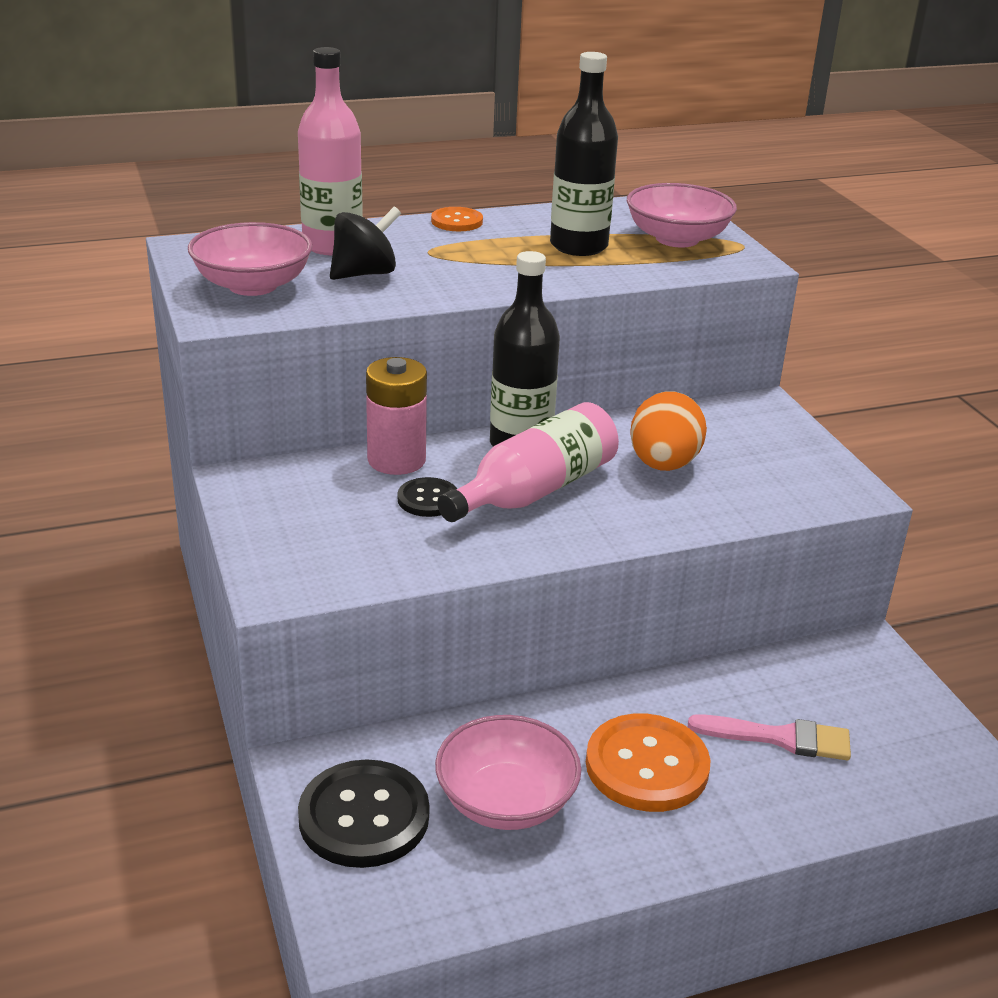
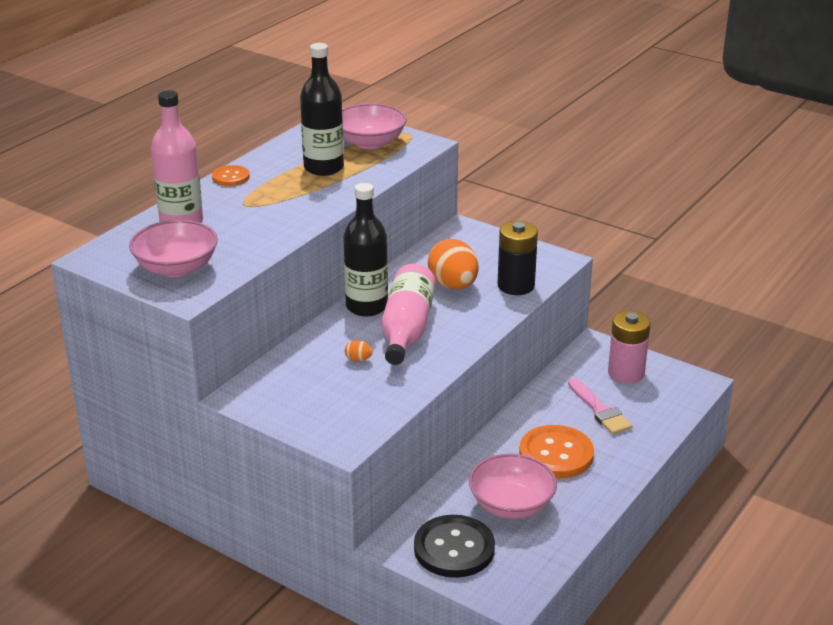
camera: 35 degrees left, 0 degrees up
black spinning top [330,206,401,280] -> none
pink battery [366,357,427,475] -> pink battery moved to [608,311,650,384]
black button [398,477,457,517] -> orange egg [345,340,373,362]
pink brush [688,714,851,760] -> pink brush turned 90 degrees clockwise [568,378,632,435]
none -> black battery [497,221,538,295]

